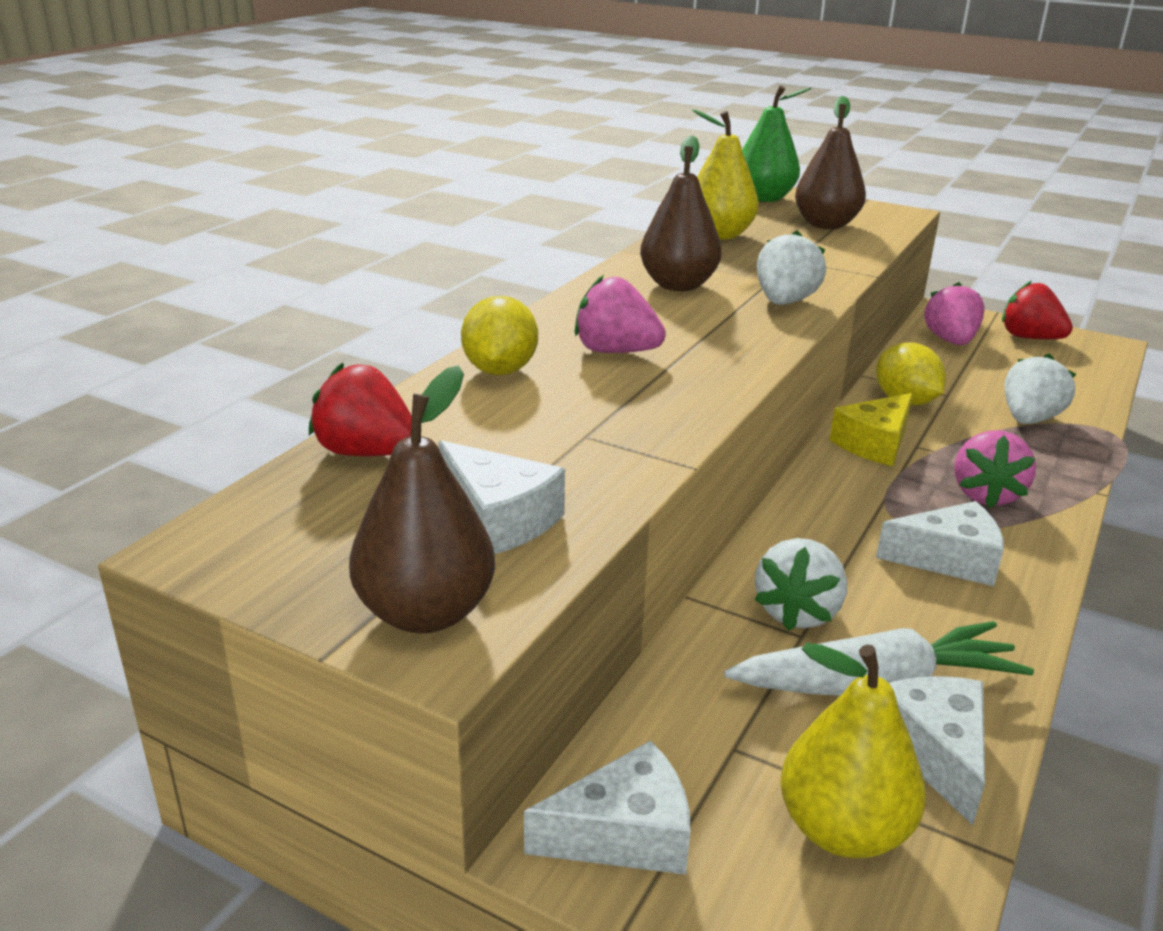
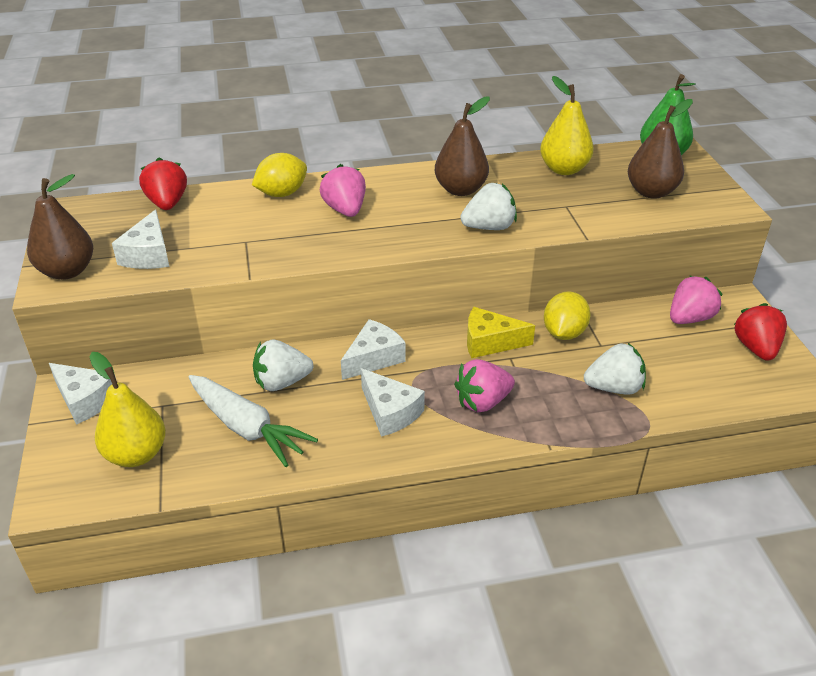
camera: 50 degrees right, 10 degrees up
white cheese [889,676,985,825] -> white cheese moved to [341,319,406,380]

